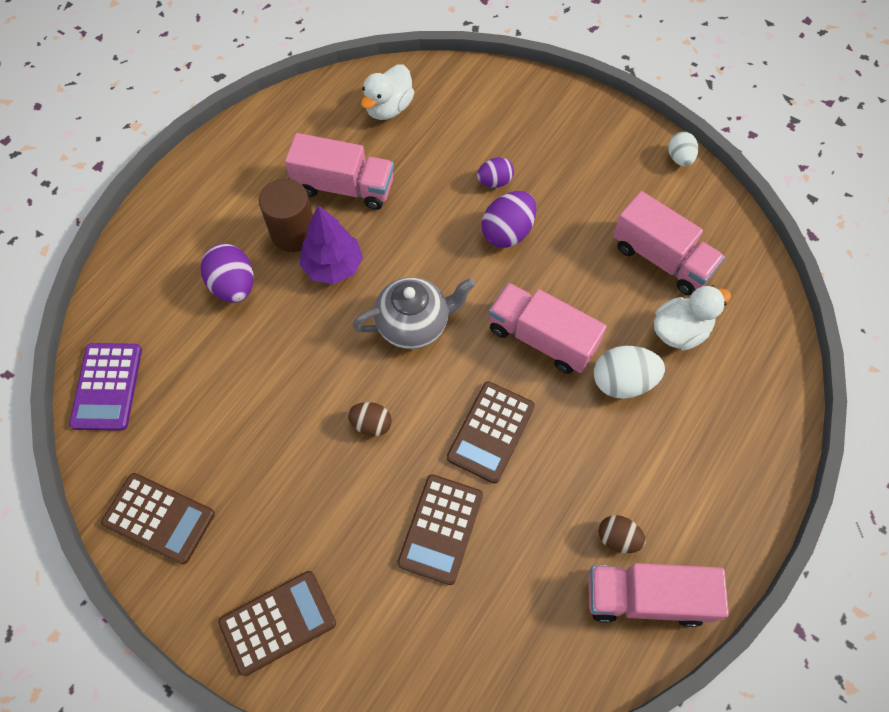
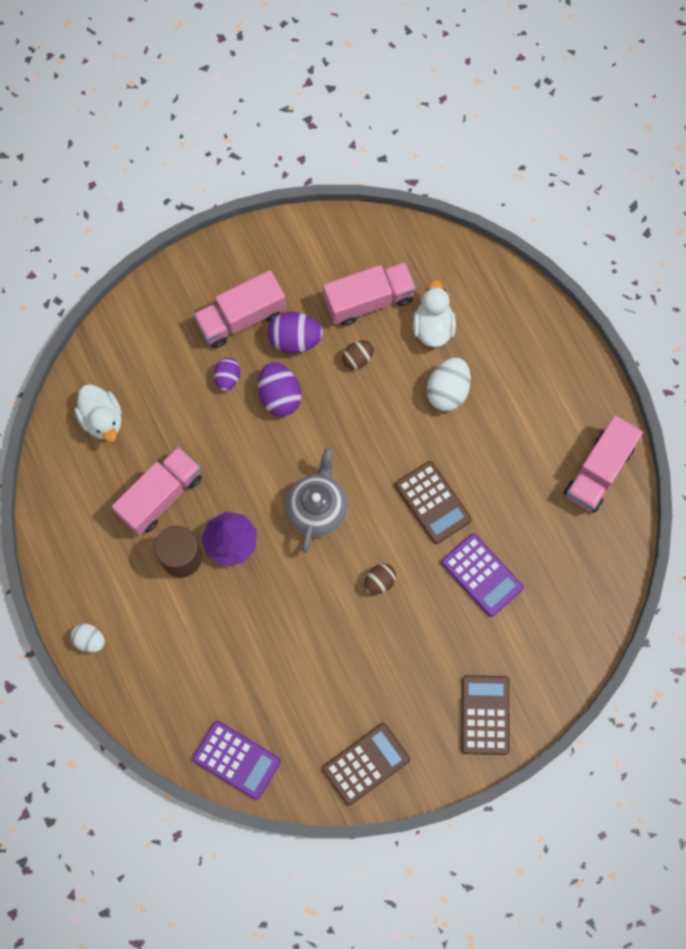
camera: 60 degrees left, 10 degrees up
purple egg [200,244,253,303] -> purple egg moved to [268,312,323,353]
brown calculator [397,474,483,585] -> purple calculator [441,533,524,617]
pink truck [489,283,607,374] -> pink truck moved to [193,270,286,348]
brown egg [598,515,646,553] -> brown egg moved to [342,340,374,370]
white egg [668,132,698,166] -> white egg moved to [70,623,105,653]

